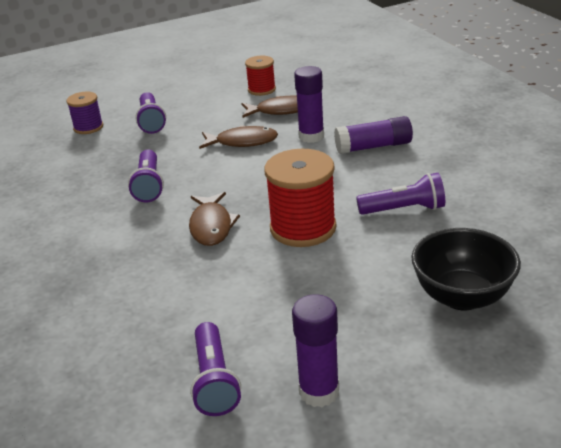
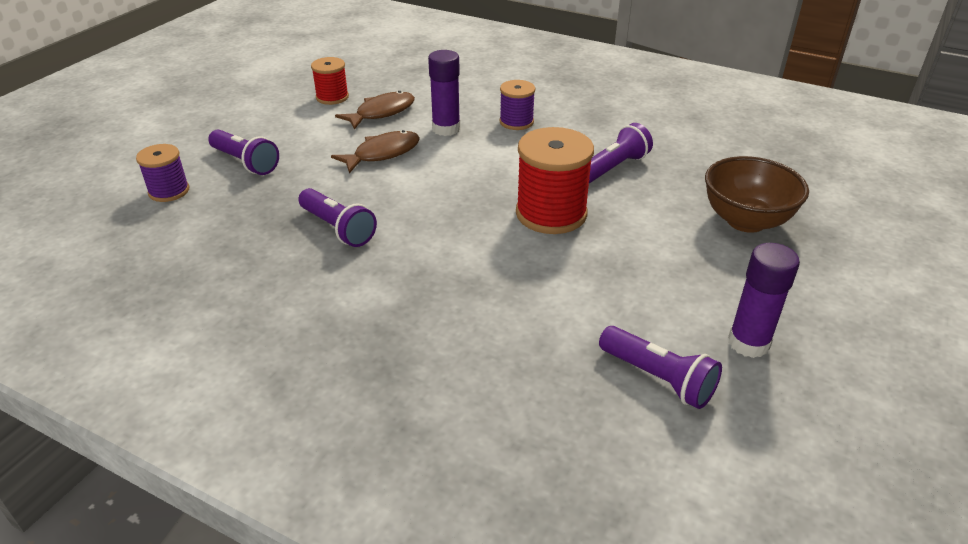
camera: 40 degrees left, 5 degrees up
brown fish [189,192,240,246] -> none
purple glue stick [334,116,413,154] -> purple spool [500,80,535,130]
black bowl [411,228,521,310] -> brown bowl [705,156,809,233]

